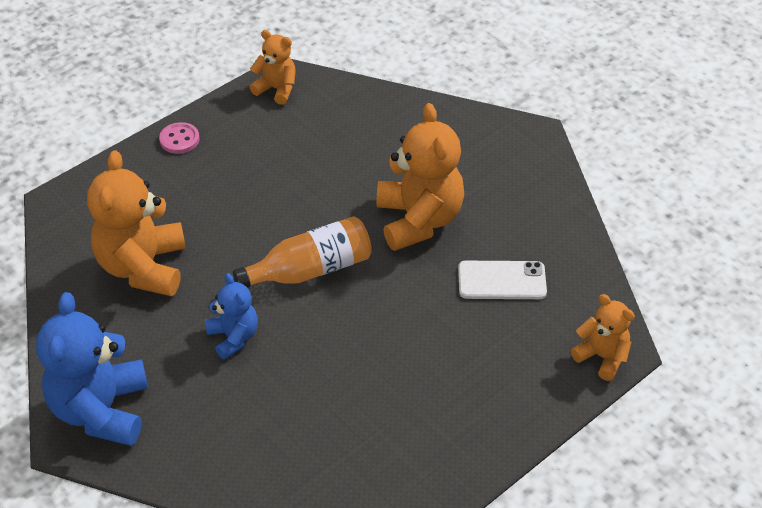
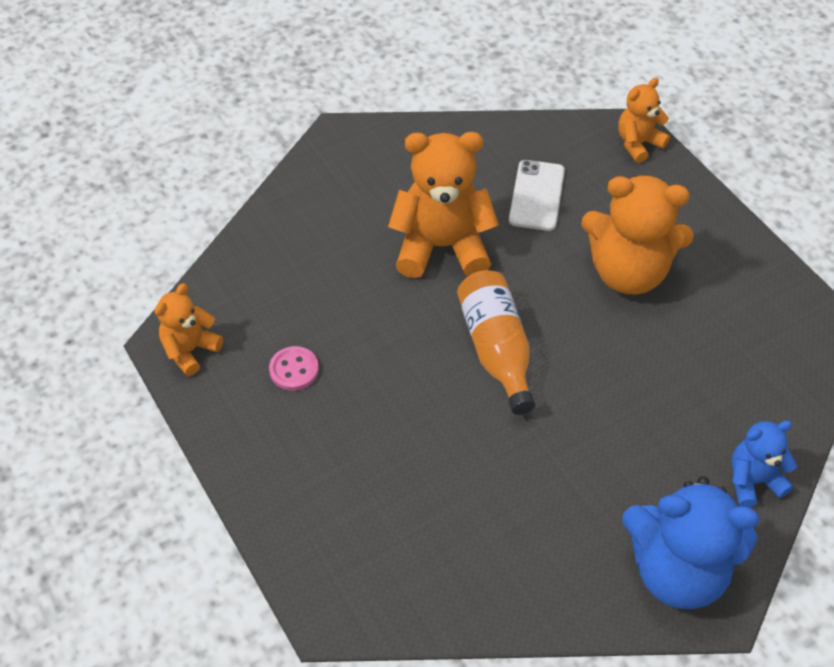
camera: 80 degrees left, 5 degrees up
orange teddy bear [87,150,186,296] -> orange teddy bear moved to [581,176,694,294]
pink button [159,122,200,154] -> pink button moved to [269,346,319,391]
blue teddy bear [205,273,258,360] -> blue teddy bear moved to [731,420,797,508]

